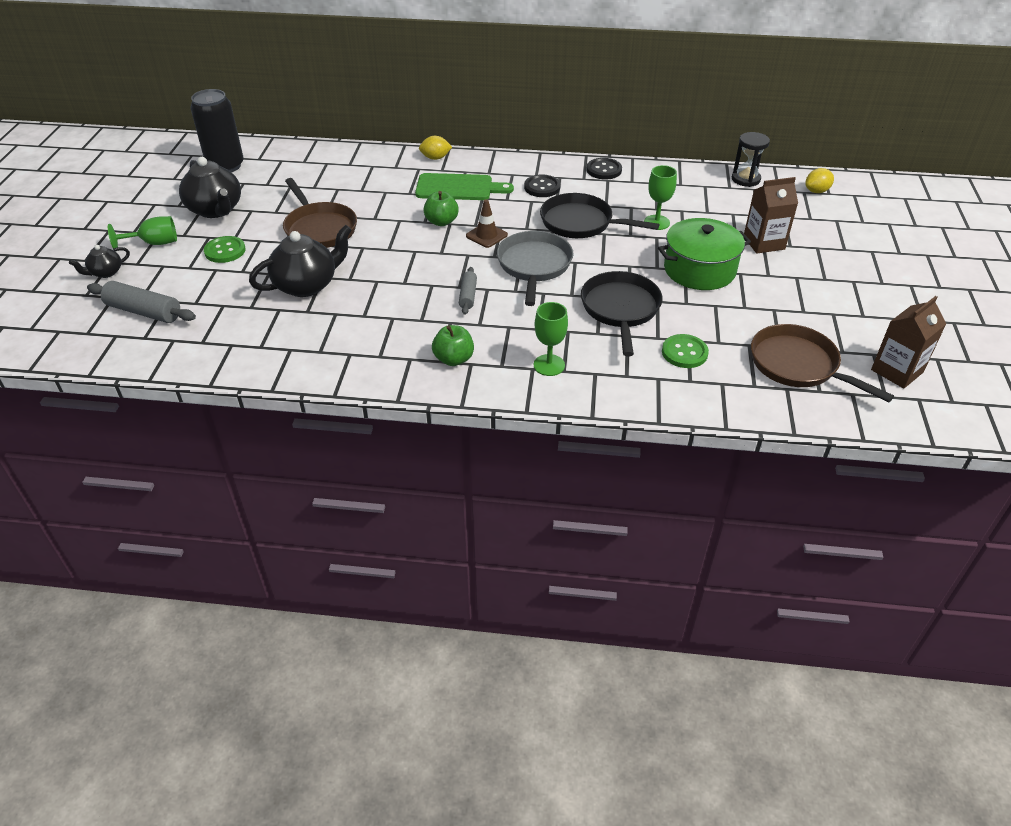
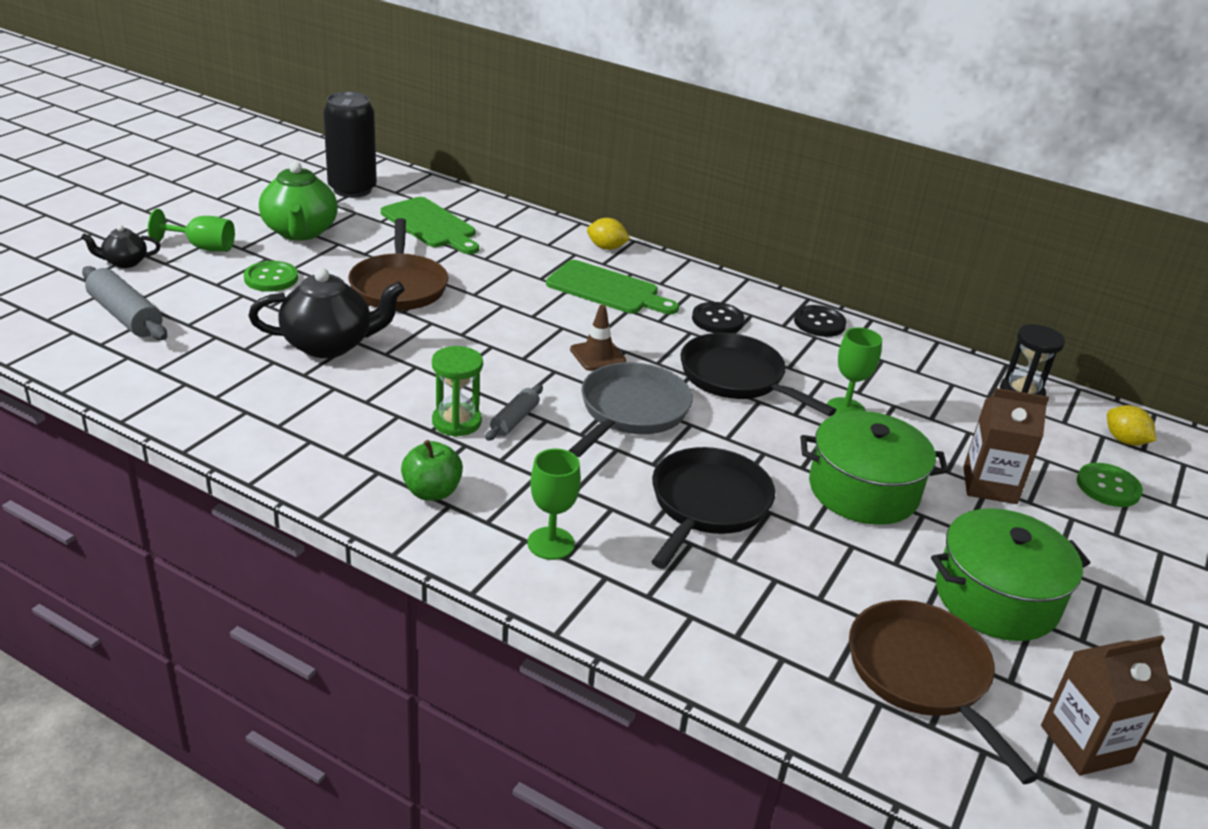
camera: 20 degrees right, 10 degrees down
black teapot [179,157,241,218] -> green teapot [259,161,338,241]
green apple [423,191,459,226] -> none
green button [662,334,709,368] -> green button moved to [1077,463,1143,507]
yellow lemon [805,168,834,193] -> yellow lemon turned 60 degrees clockwise [1107,405,1156,446]
none -> green cutting board [381,197,479,254]
none -> green hourglass [432,346,483,437]
none -> green pot [931,508,1090,641]

